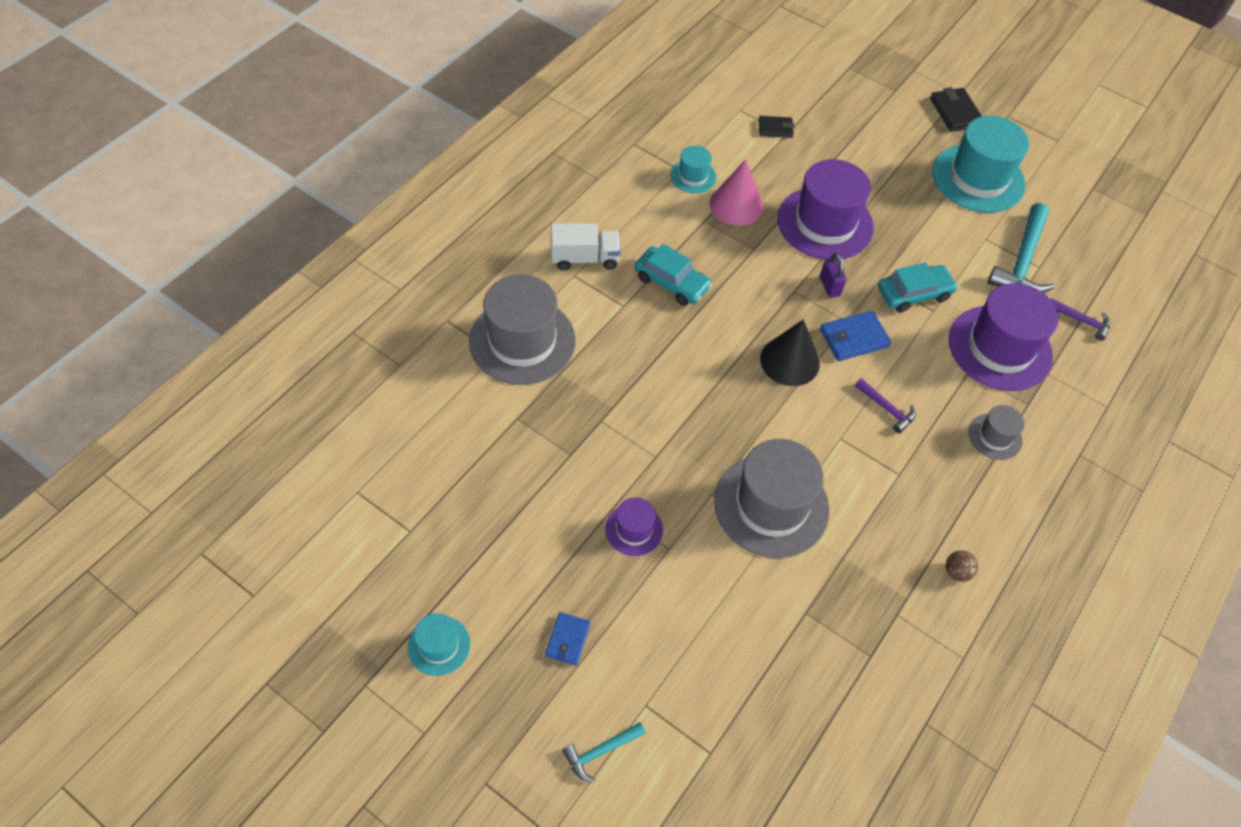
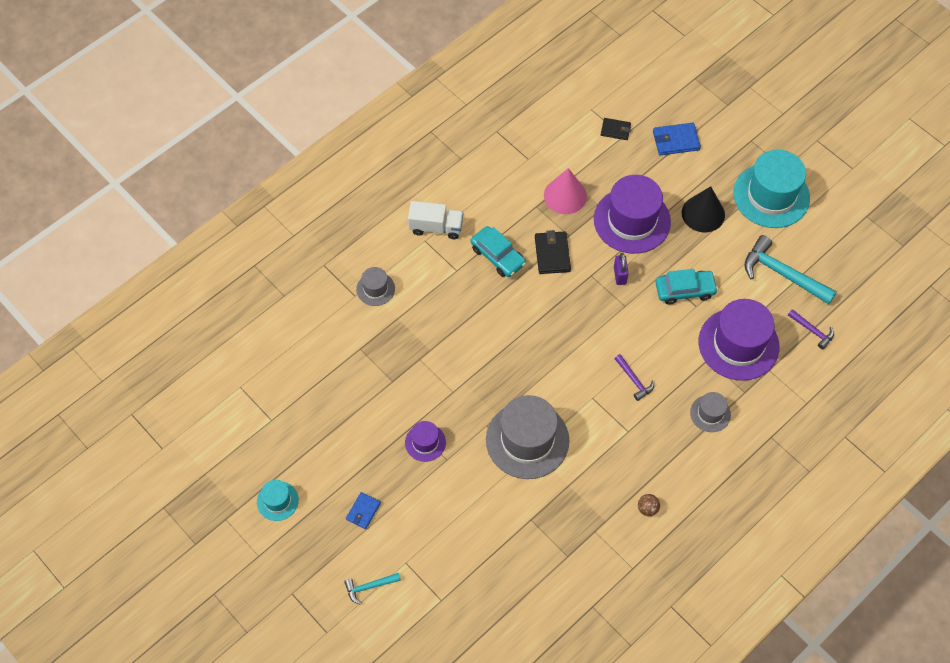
camera: 15 degrees right, 5 degrees up
grey hat [469,274,576,385] -> grey hat [356,267,395,306], size x0.49
turquoise hat [670,146,716,193] -> none
black cone [760,319,820,386] -> black cone moved to [682,186,725,232]
blue wallet [820,311,891,361] -> blue wallet moved to [653,123,701,155]
black wallet [930,87,982,132] -> black wallet moved to [535,230,571,274]
turquoise hammer [988,203,1054,293] -> turquoise hammer turned 90 degrees clockwise [744,235,837,304]

